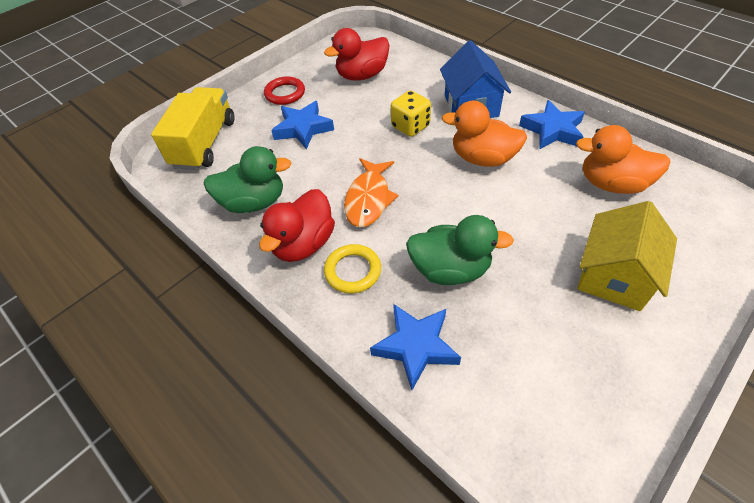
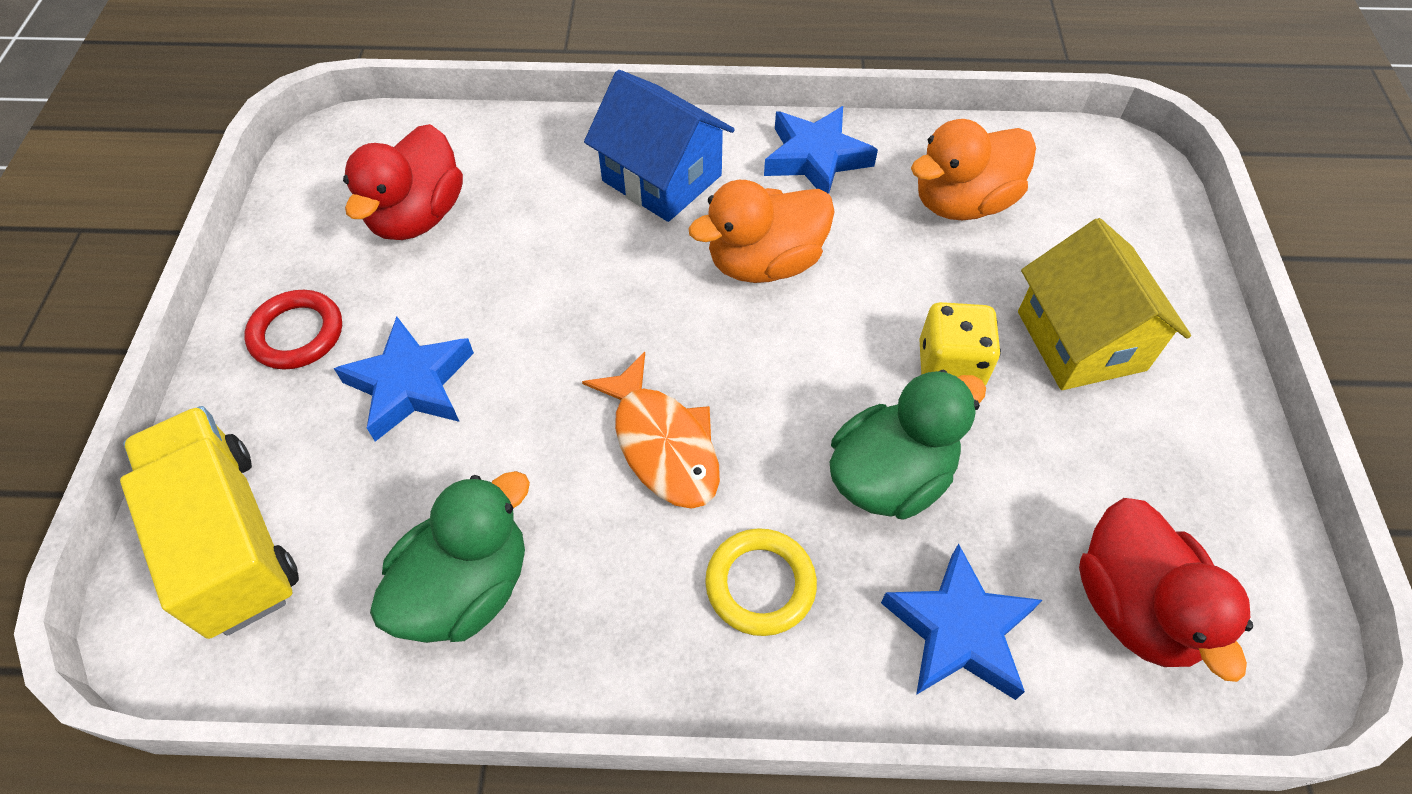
camera: 45 degrees left, 5 degrees up
red duck [259,189,335,262] -> red duck moved to [1079,498,1253,682]
yellow dice [391,90,431,137] -> yellow dice moved to [919,302,1001,385]

